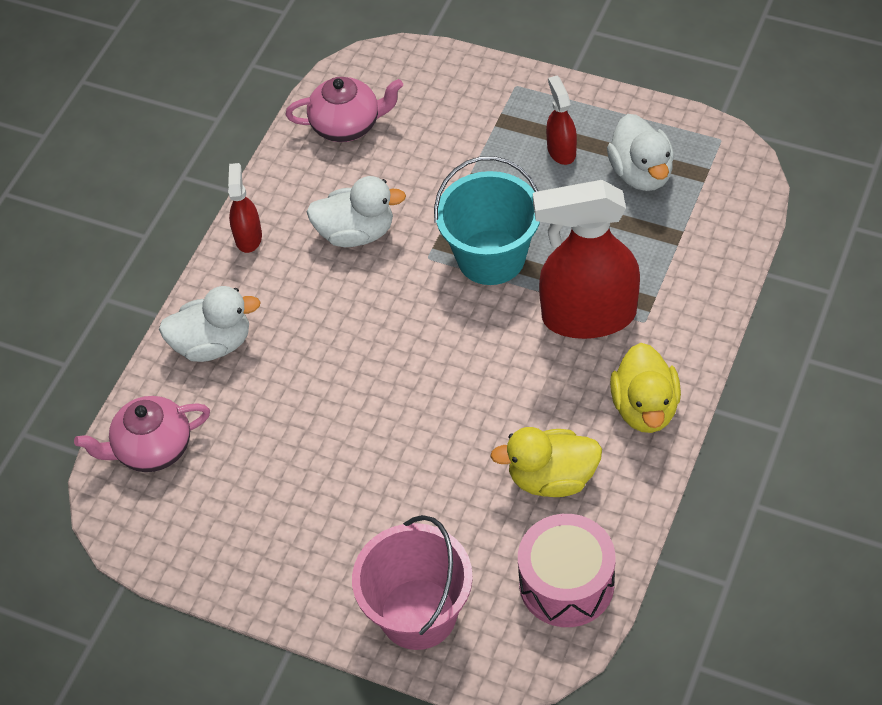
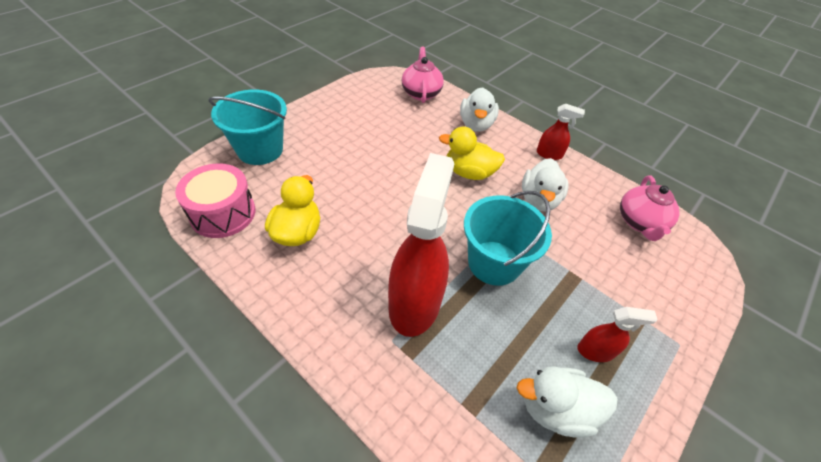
camera: 100 degrees right, 5 degrees down
pink bucket [352,515,473,650] -> turquoise bucket [208,90,287,165]
yellow duck [610,343,681,433] -> yellow duck moved to [439,126,505,180]

